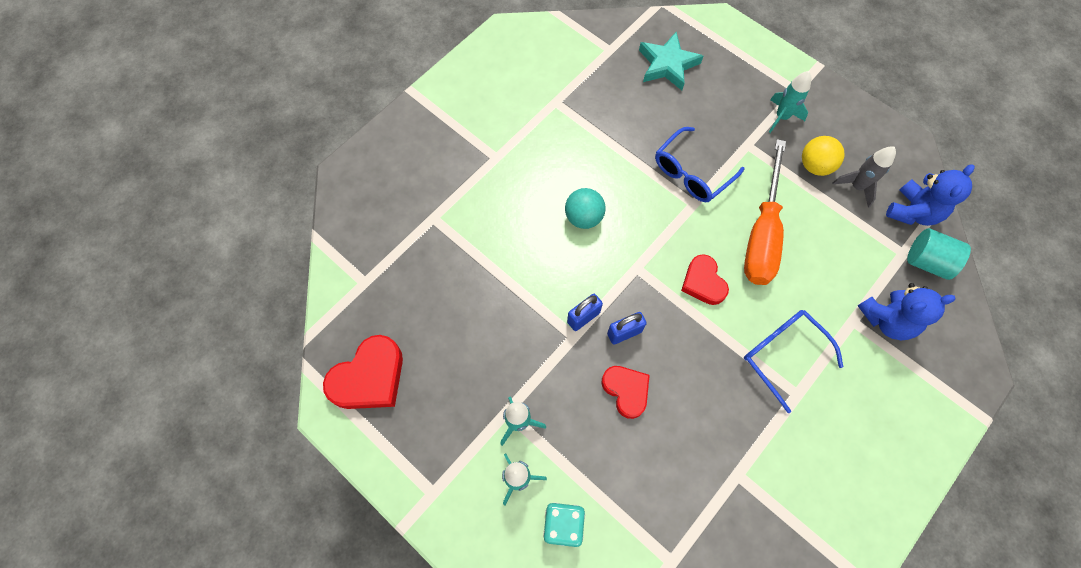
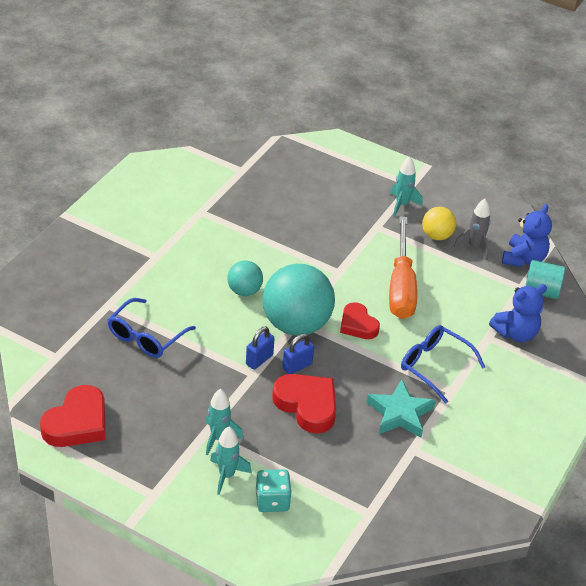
camera: 15 degrees left, 25 degrees down
red heart [602,366,650,419] -> red heart [272,374,336,434], size x1.53
turquoise star [639,32,703,90] -> turquoise star moved to [366,380,436,438]
blue glasses [655,127,745,202] -> blue glasses moved to [107,298,196,358]
none -> turquoise ball [263,264,335,335]

